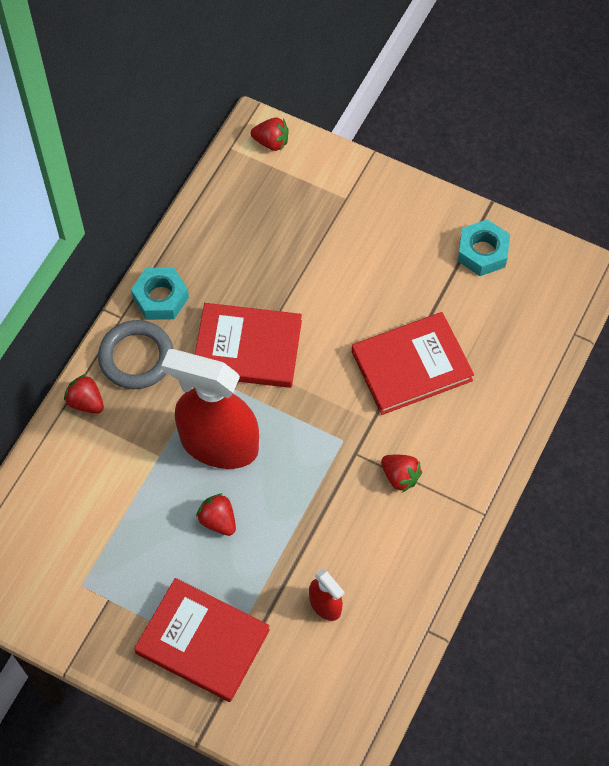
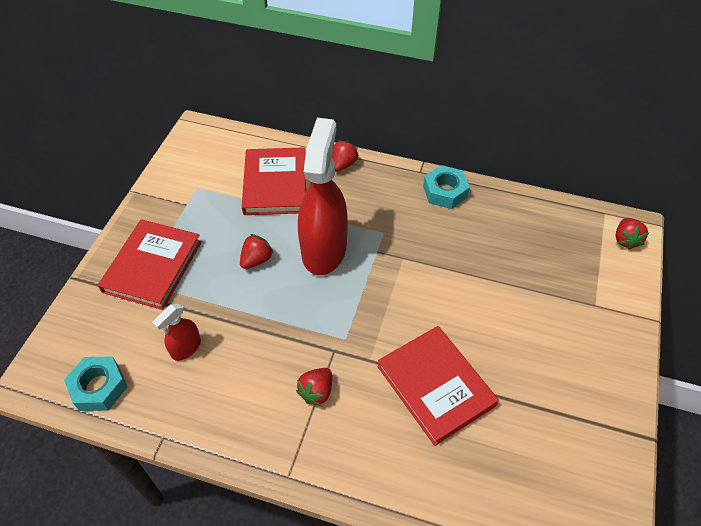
camera: 80 degrees right, 10 degrees down
grey ring [98,320,174,389] -> none
red book [195,303,302,388] -> red book moved to [242,147,306,215]
turquoise nut [458,219,510,276] -> turquoise nut moved to [64,356,128,411]

